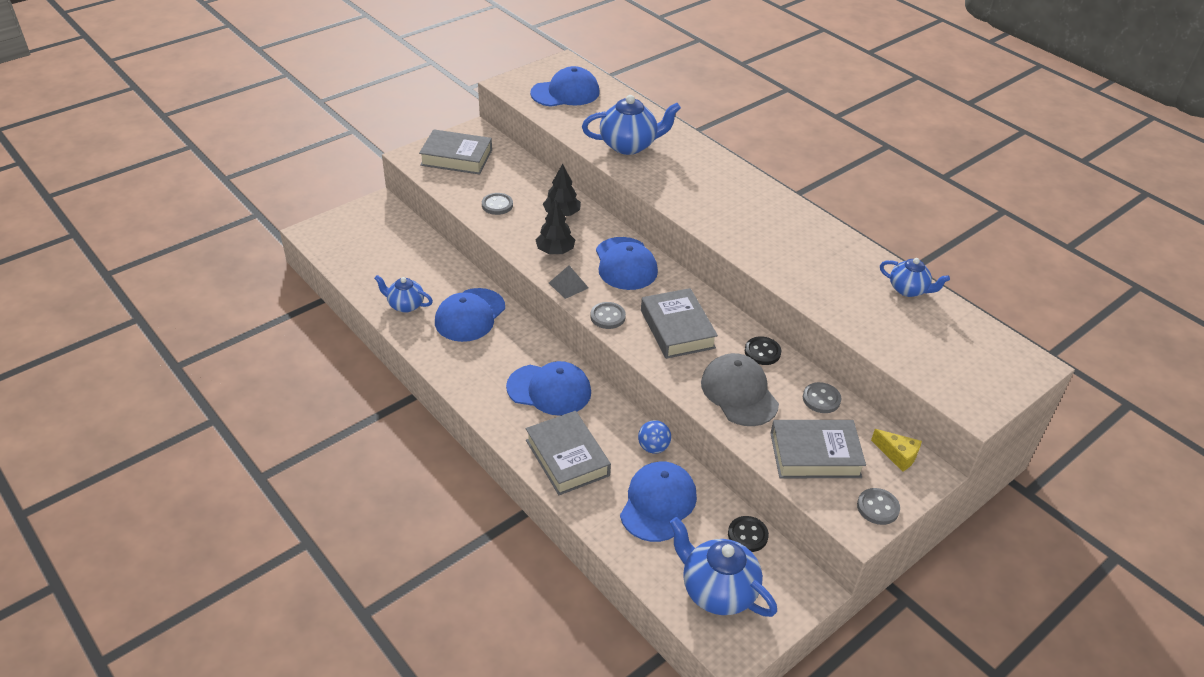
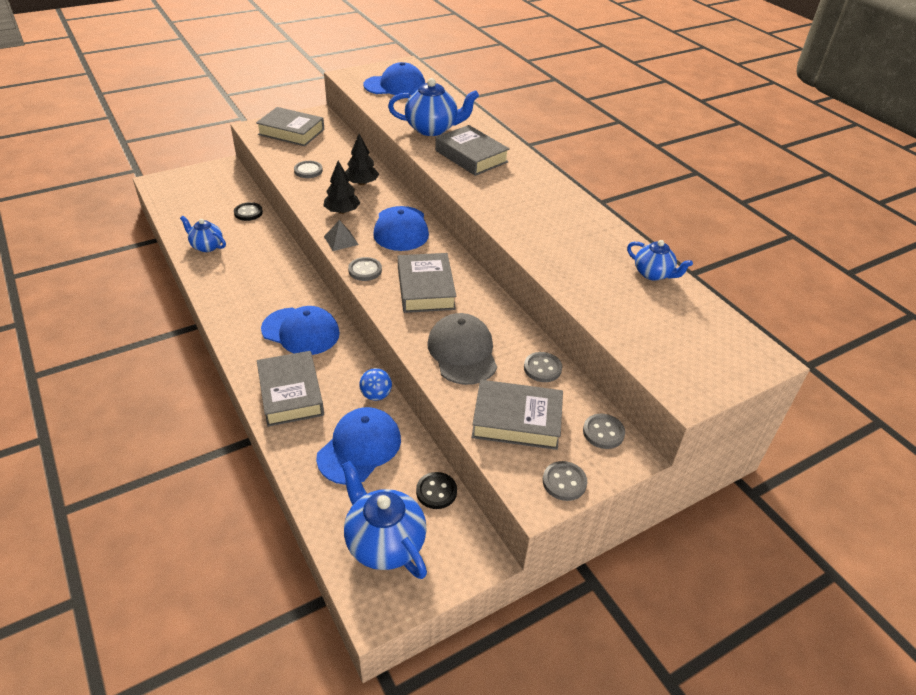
camera: 10 degrees right, 0 degrees up
blue cap [435,288,505,342] -> none
black button [745,337,781,365] -> black button moved to [234,202,263,221]
yellow cheese [871,429,922,472] -> grey button [583,414,625,449]
none -> grey book [435,125,510,176]

